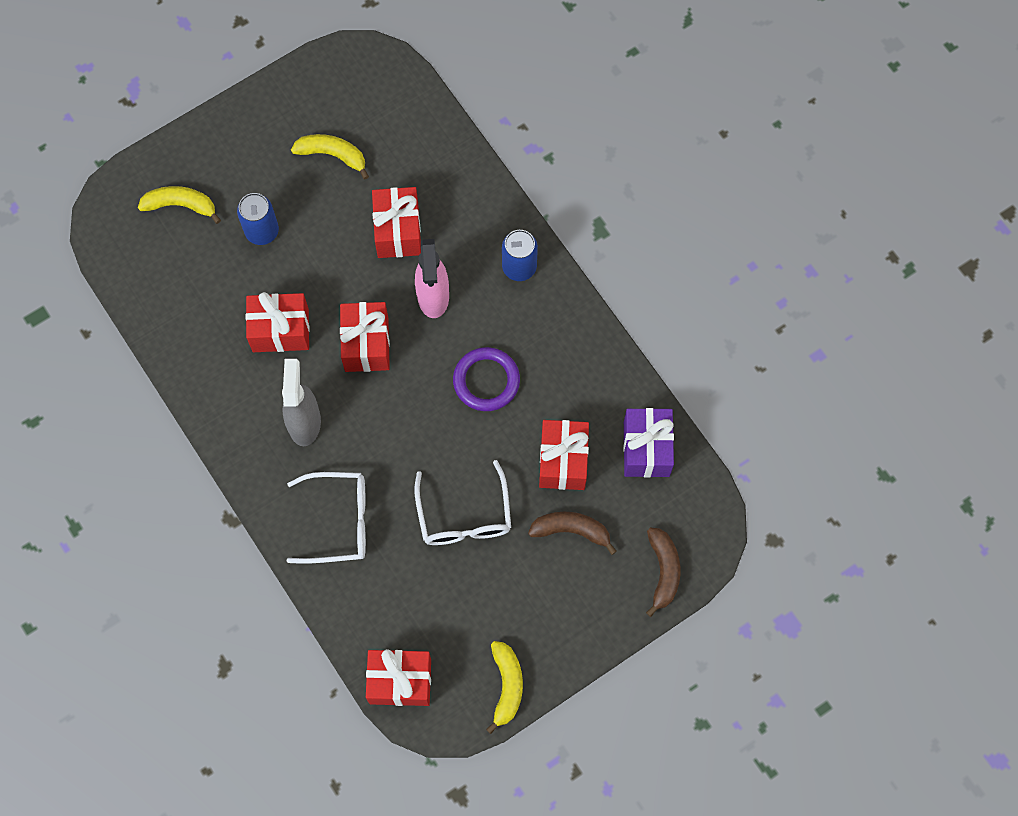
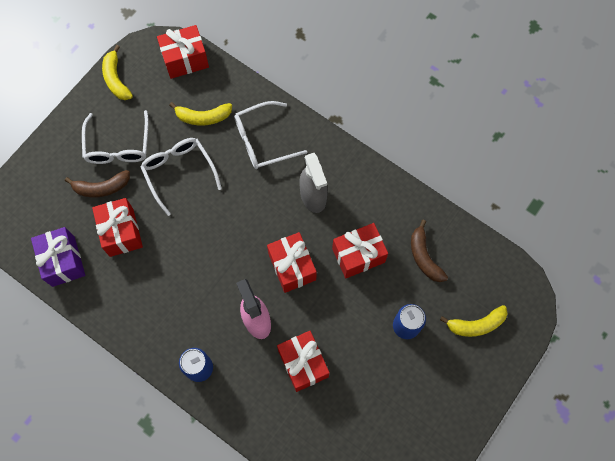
camera: 160 degrees right, 0 degrees up
yellow banana [291,134,369,179] -> yellow banana moved to [169,102,232,126]
purple ring [453,347,520,411] -> none
brown banana [646,528,681,617] -> brown banana moved to [411,220,448,282]
none -> white glasses [82,110,149,164]

